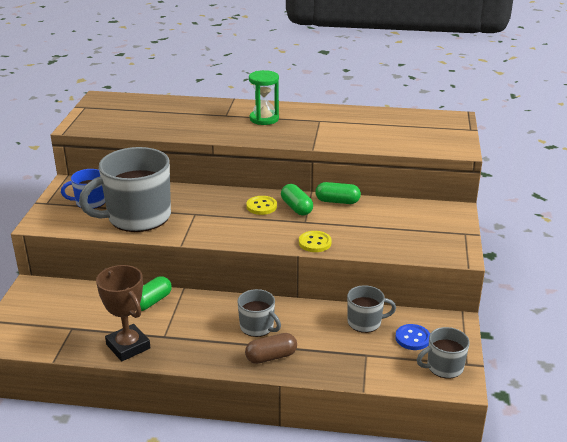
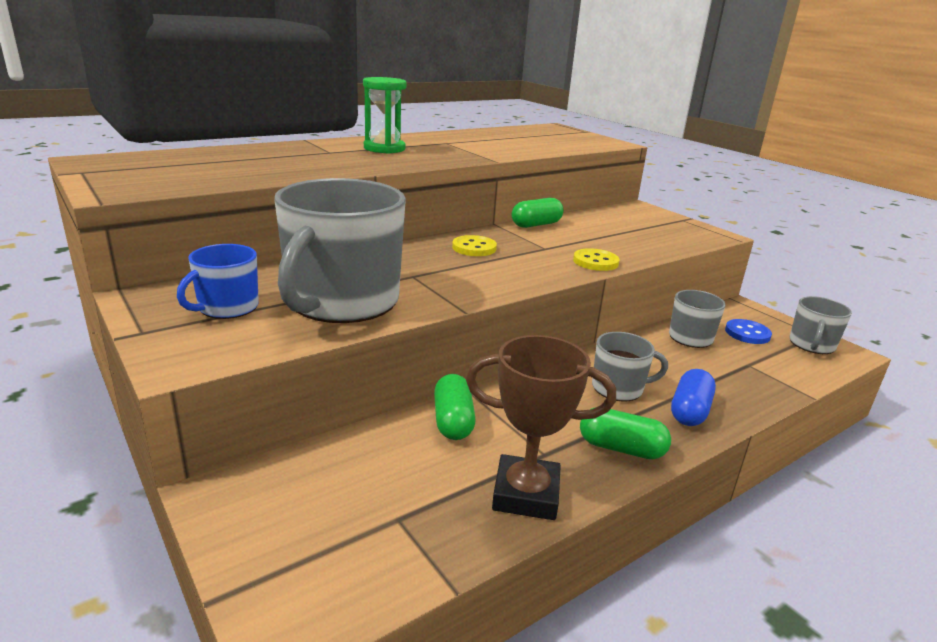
camera: 45 degrees left, 5 degrees down
brown capsule [245,333,297,364] -> blue capsule [671,369,716,426]
green capsule [281,184,313,215] -> green capsule moved to [580,407,671,459]

